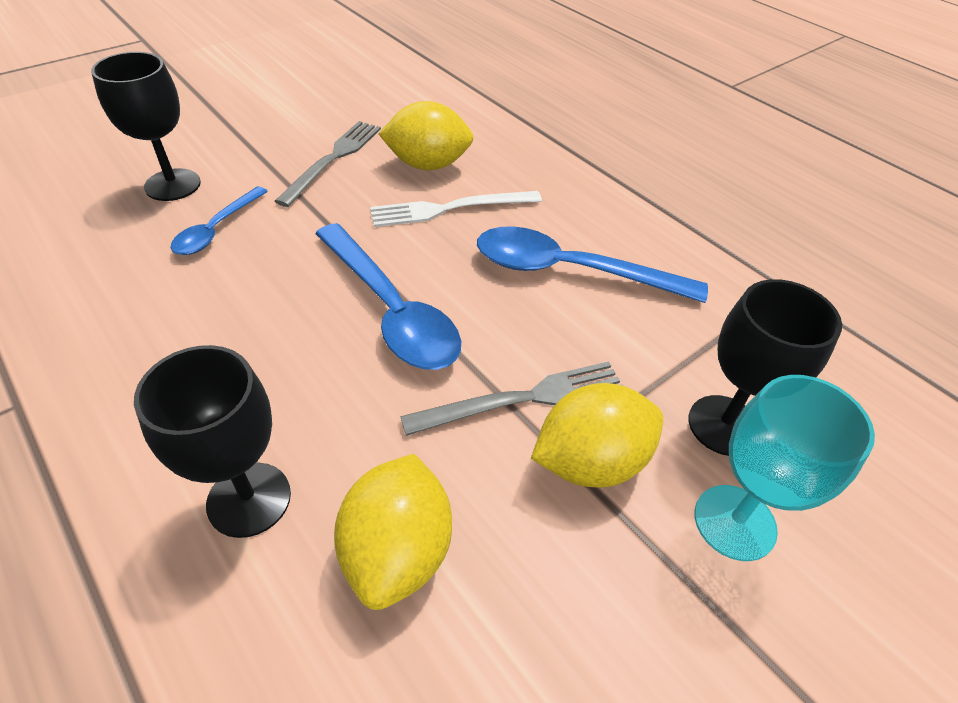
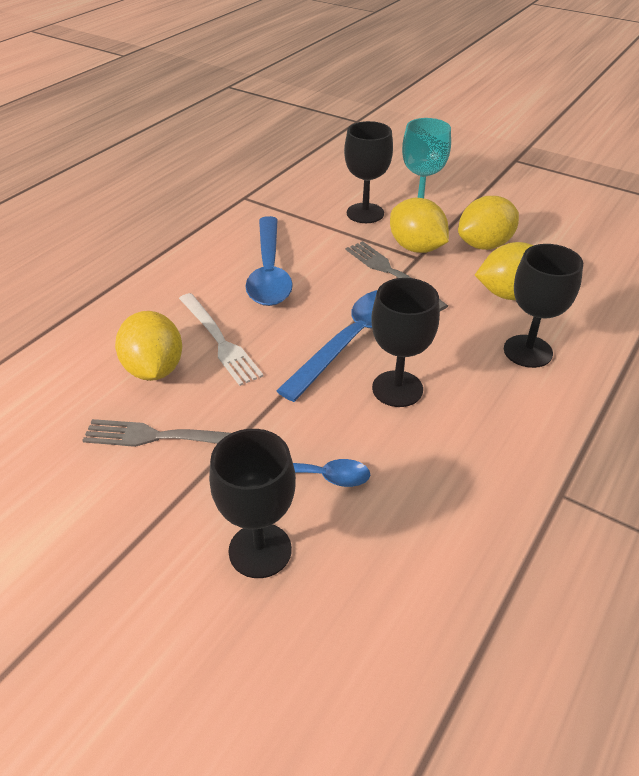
camera: 105 degrees left, 5 degrees down
none -> black goblet [371,278,440,407]
none -> yellow lemon [458,196,519,250]

